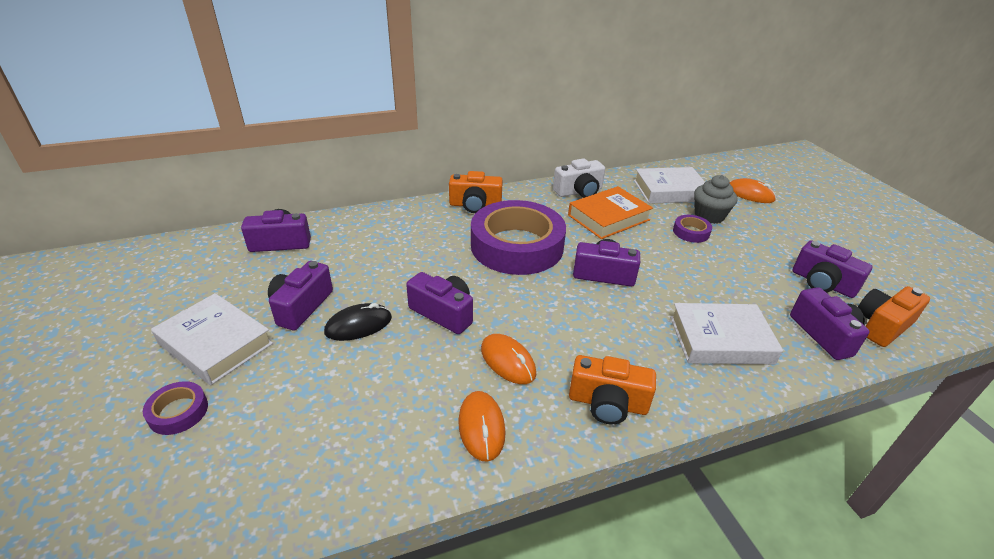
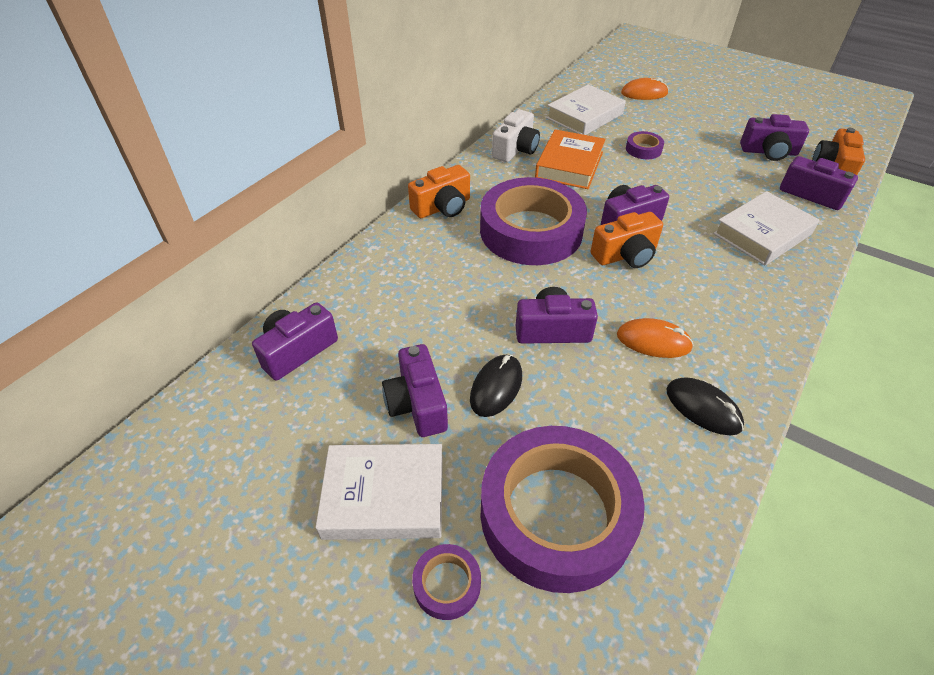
camera: 35 degrees left, 10 degrees up
orange mouse [458,391,506,462] -> black mouse [666,377,744,435]
orange camera [569,355,656,424] -> orange camera moved to [591,212,663,268]
grey cupcake [694,175,737,224] -> none
none -> purple tape [480,426,645,593]

